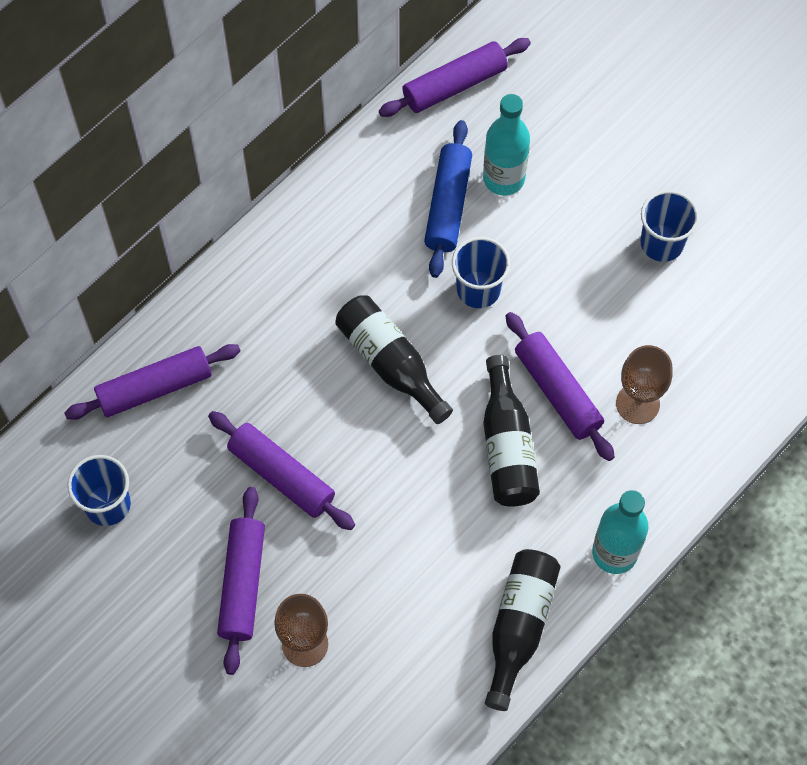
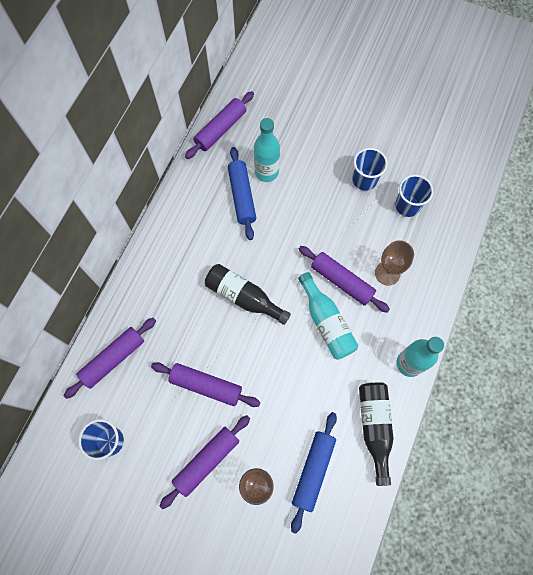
camera: 20 degrees left, 5 degrees up
purple rolling pin [217,487,265,675] -> purple rolling pin turned 60 degrees clockwise [160,415,250,509]
blue cup [452,237,510,308] -> blue cup moved to [395,175,434,217]
black bottle [483,355,540,507] -> turquoise bottle [298,272,358,360]
none -> blue rolling pin [291,412,337,534]

